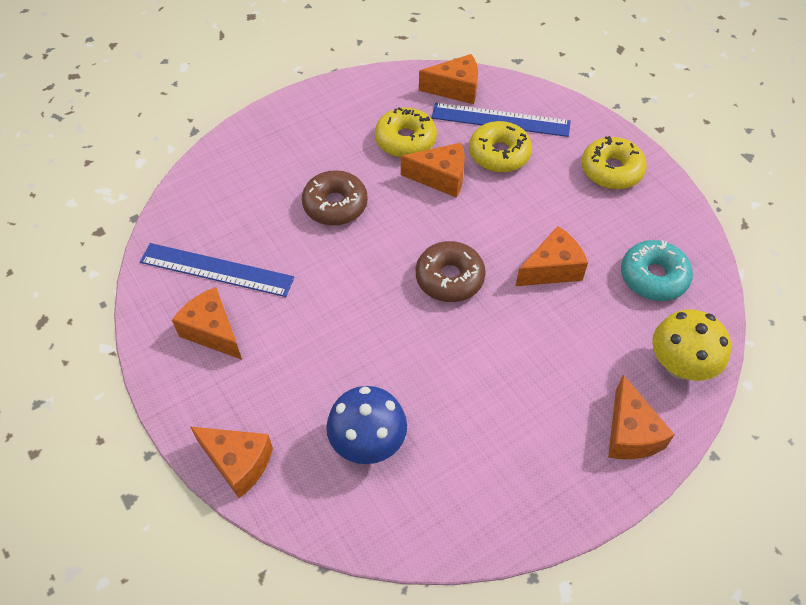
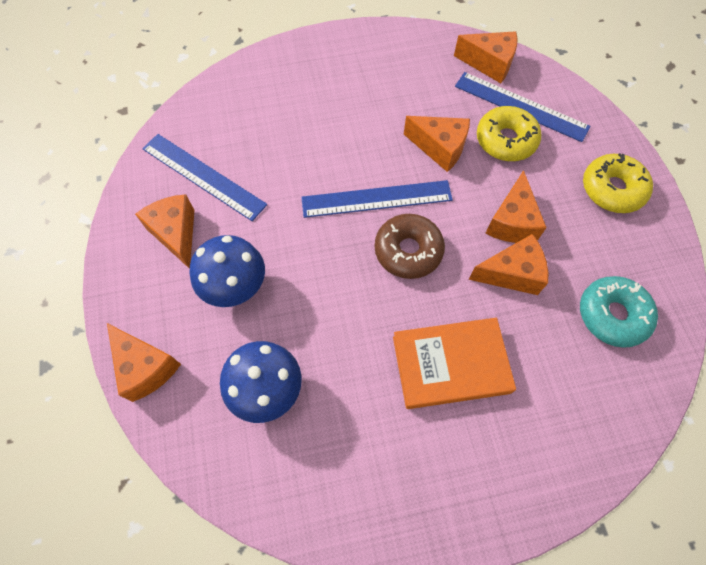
camera: 20 degrees right, 10 degrees up
brown donut [302,170,368,226] -> none
yellow donut [375,108,437,158] -> none
orange cheese [608,375,675,459] -> orange cheese moved to [485,170,547,243]
yellow mushroom [652,309,731,381] -> none
none -> blue mushroom [189,235,265,307]
none -> blue ruler [301,180,453,218]
none -> orange book [393,318,516,409]

